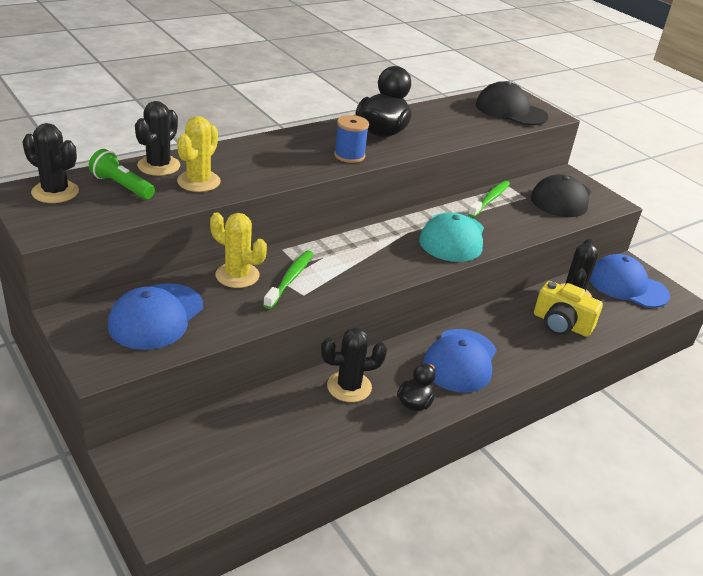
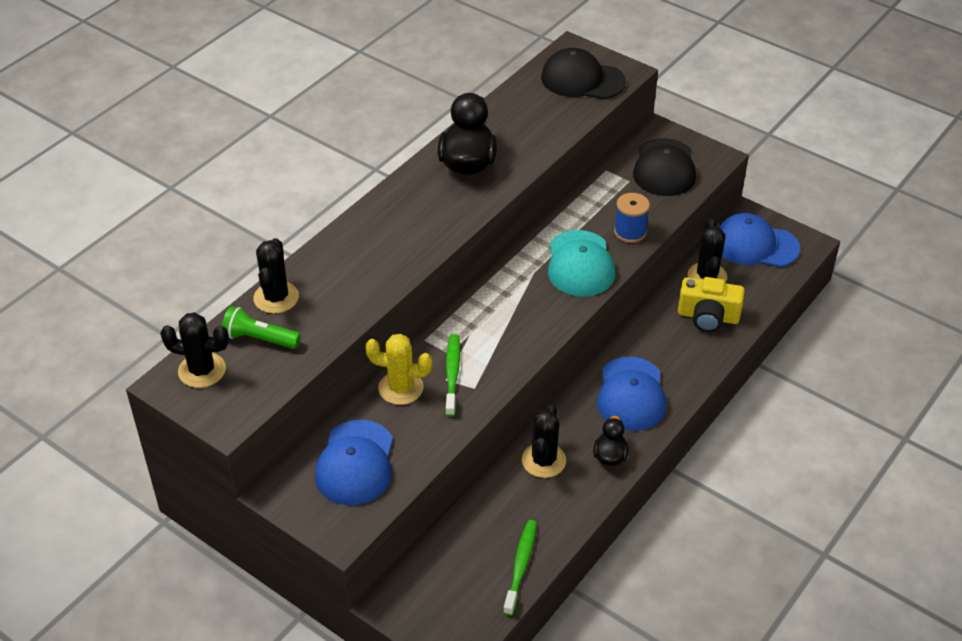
camera: 15 degrees left, 10 degrees up
yellow cactus [177,116,221,192] -> none
black cactus [321,327,387,402] -> black cactus turned 45 degrees counterclockwise [522,404,566,478]
blue spool [334,115,369,163] -> blue spool moved to [614,193,650,243]
green toothbrush [468,181,510,218] -> green toothbrush moved to [503,520,537,616]

